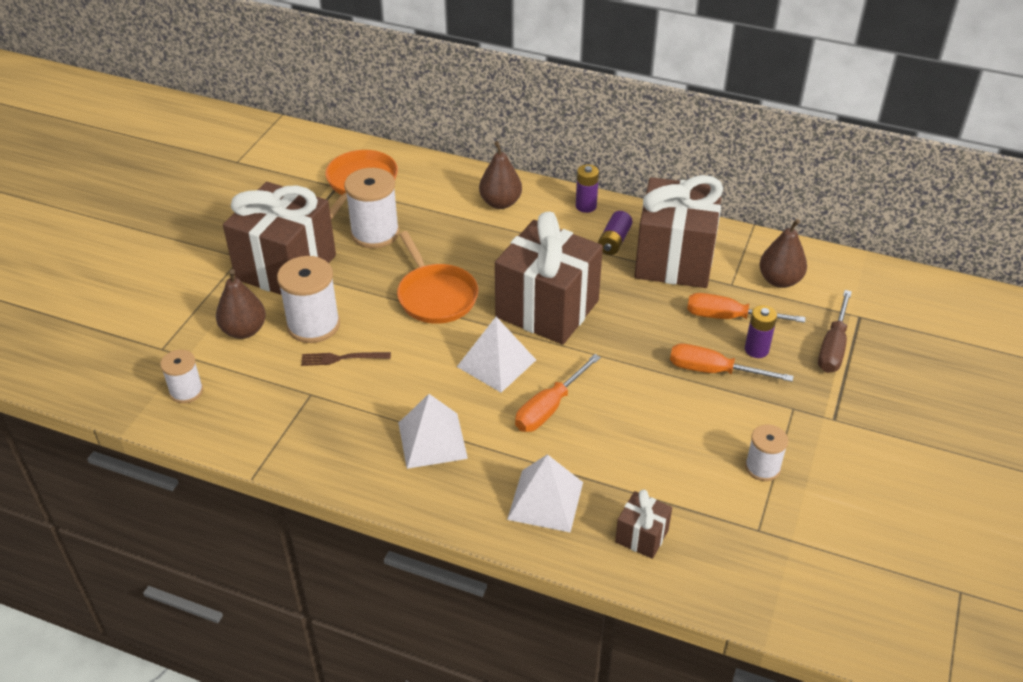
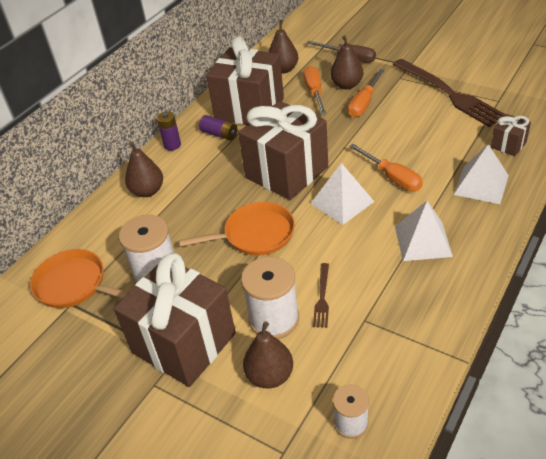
camera: 75 degrees left, 0 degrees up
orange screwdriver [687,293,805,323] -> orange screwdriver turned 150 degrees clockwise [303,66,326,115]
purple battery [745,305,777,358] -> brown pear [330,35,363,89]
white spool [745,424,788,481] -> brown fork [392,59,506,127]

